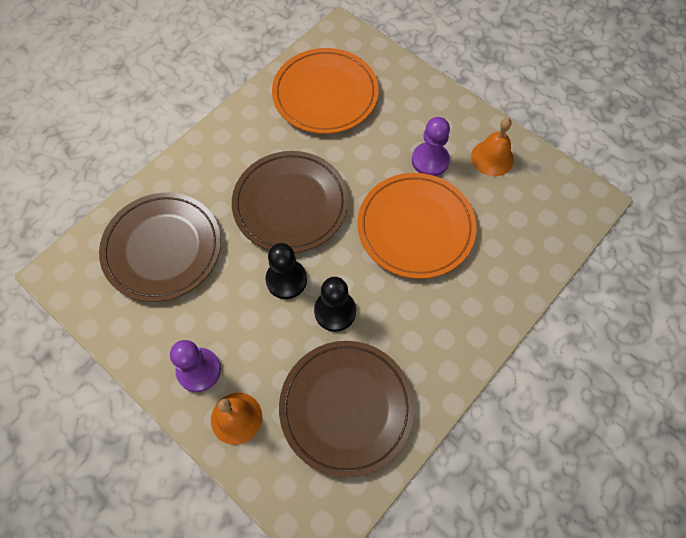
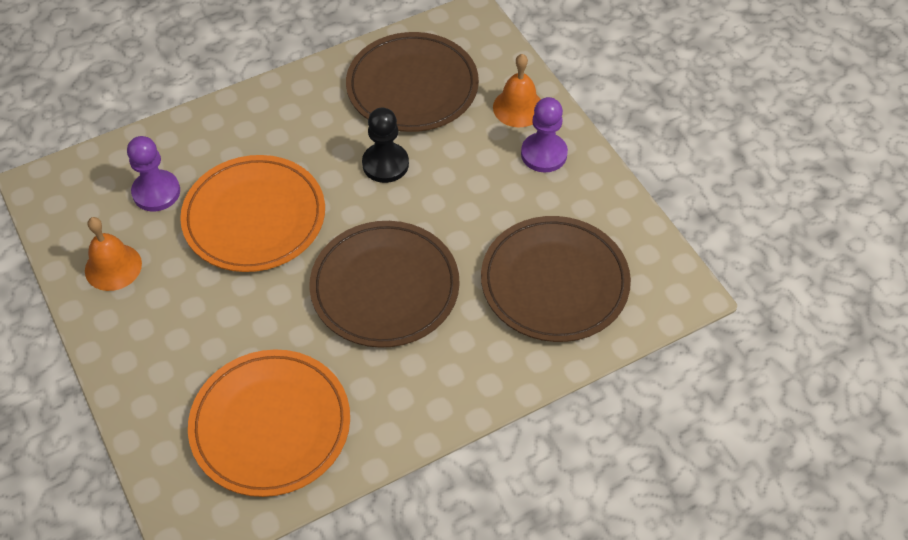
camera: 160 degrees left, 10 degrees down
black pawn [265,243,307,299] -> none
purple pawn [412,117,450,176] -> purple pawn moved to [127,136,180,212]

